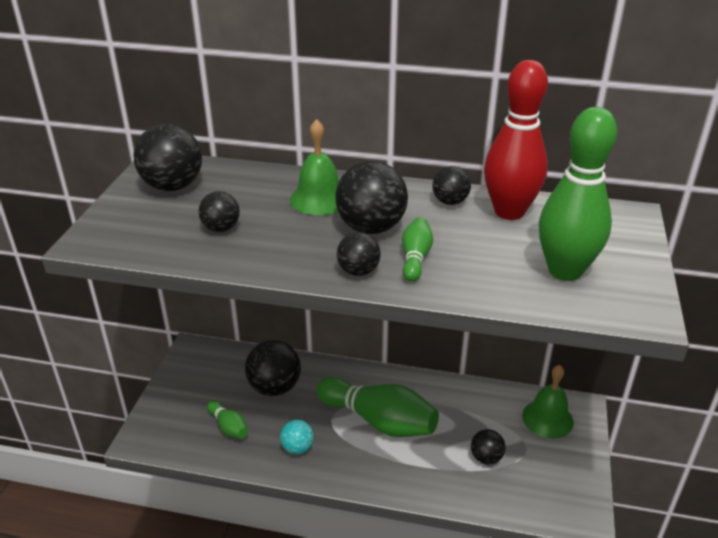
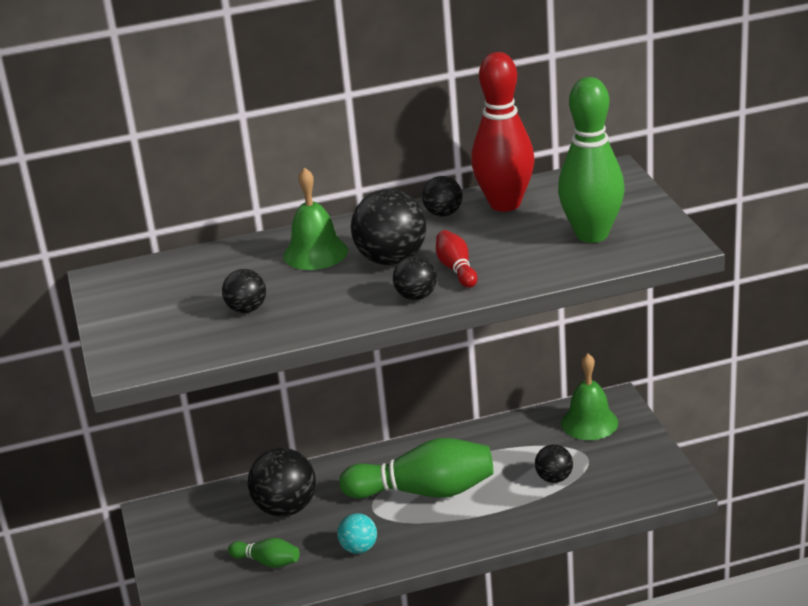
camera: 25 degrees left, 5 degrees down
black ball [133,124,202,191] -> none
green bowling pin [402,217,433,282] -> red bowling pin [436,230,478,288]

